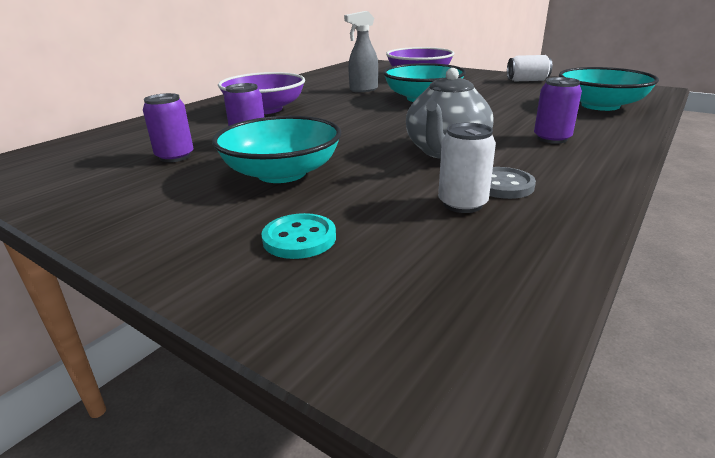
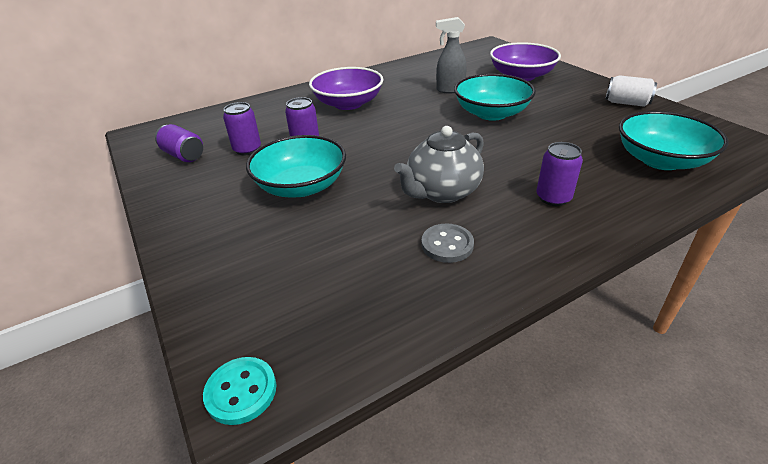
camera: 25 degrees right, 10 degrees up
turquoise button [261,213,336,259] -> turquoise button moved to [203,357,276,425]
white can [438,123,496,213] -> none
none -> purple can [155,124,203,162]

